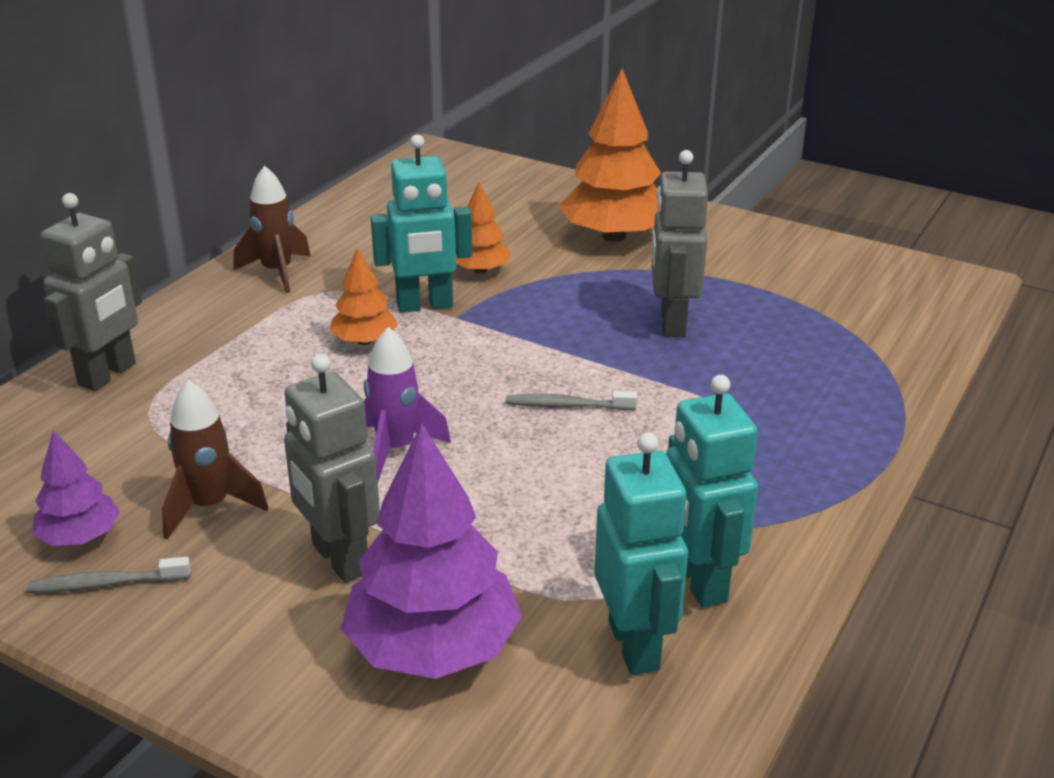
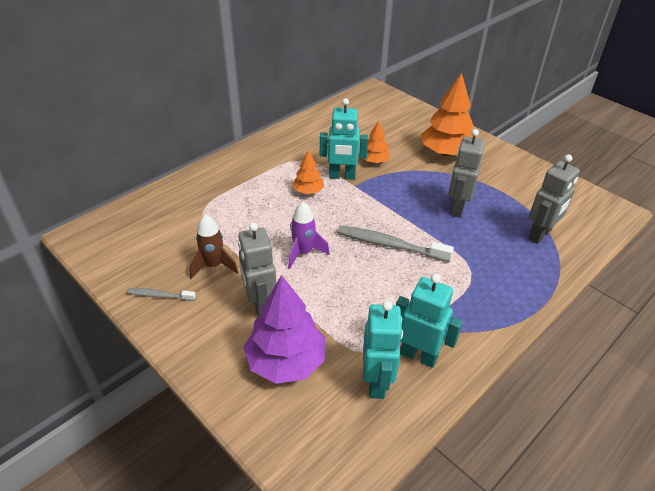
camera: 15 degrees right, 10 degrees up
purple tree [32,430,120,546] -> none
grey robot [41,193,142,391] -> grey robot moved to [528,155,580,244]
brown rocket [234,166,311,293] -> none
grey toothbrush [506,391,637,410] -> grey toothbrush [337,225,454,262], size x1.85
turquoise robot [666,375,758,607] -> turquoise robot turned 120 degrees clockwise [396,274,463,368]

